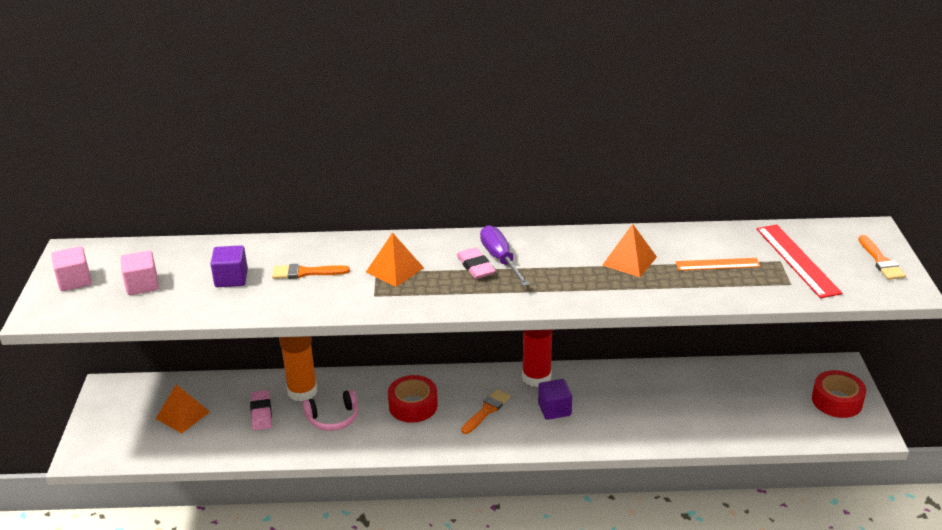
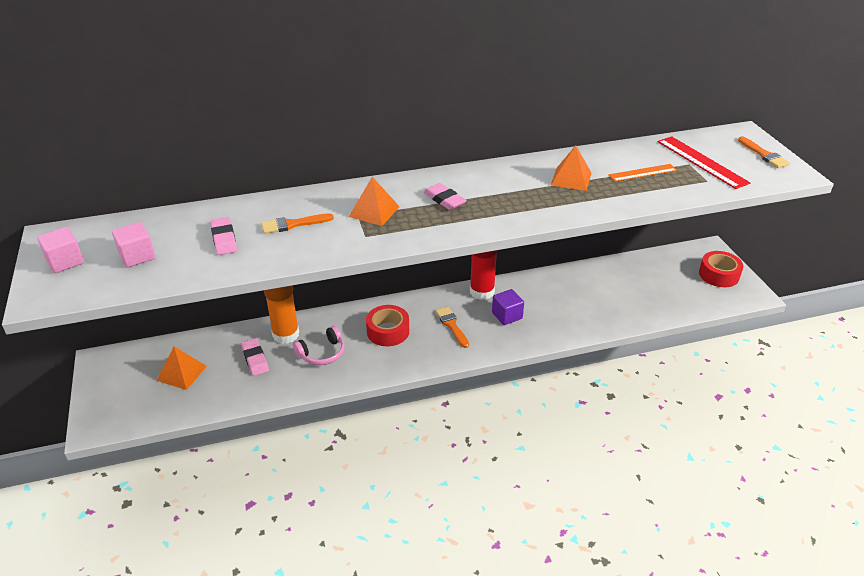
camera: 15 degrees left, 5 degrees up
purple cube [210,245,248,287] -> pink eraser [210,217,237,255]
orange brush [461,389,510,434] -> orange brush turned 45 degrees counterclockwise [435,307,469,348]
purple screwdriver [480,225,530,286] -> none

